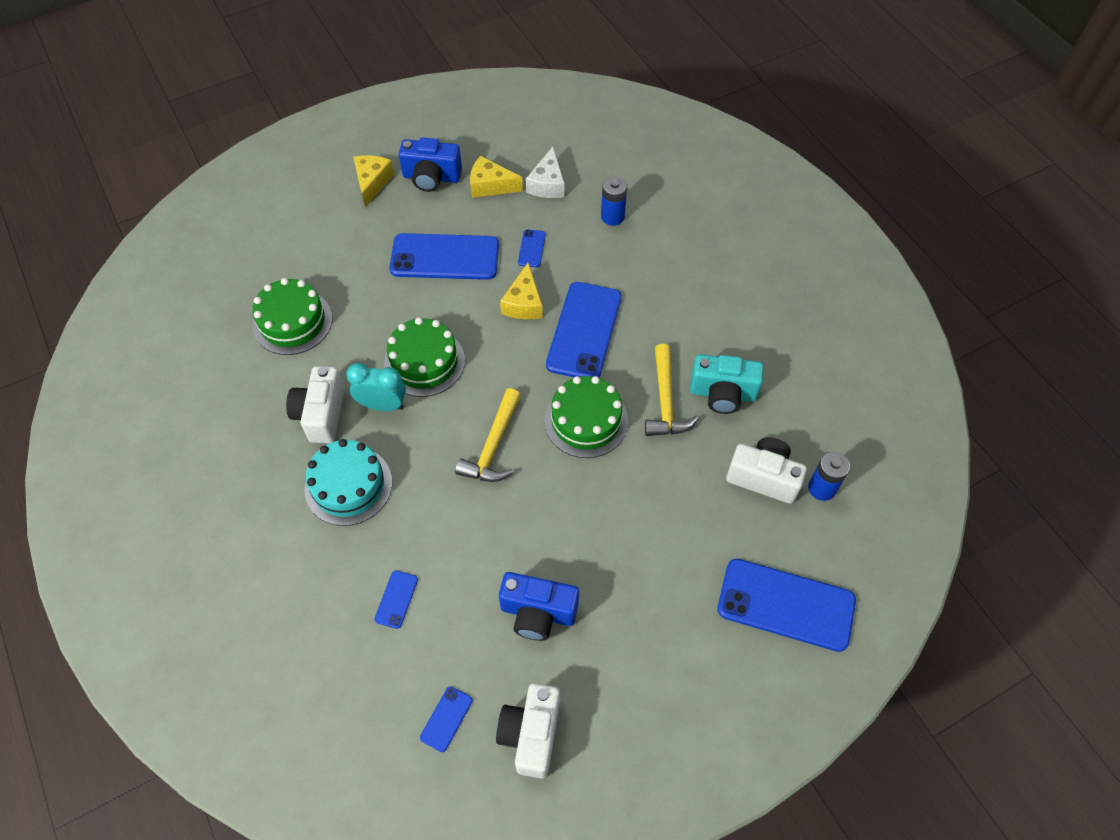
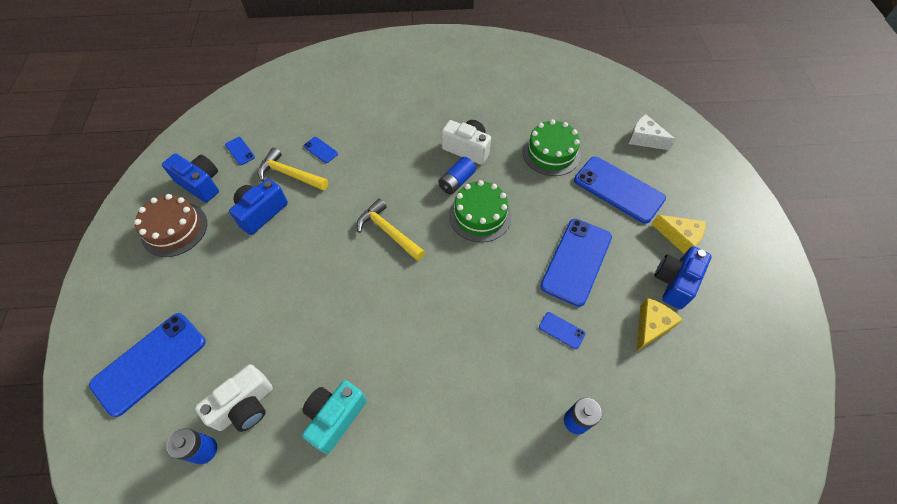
camera: 115 degrees right, 0 degrees up
turquoise cake [305,439,392,526] -> none
turquoise clock [346,363,406,411] -> blue battery [438,157,476,195]
white camera [496,683,560,779] -> blue camera [162,154,219,203]
yellow cheese [500,263,543,319] -> none
white cheese [526,147,565,198] -> white cheese moved to [628,114,676,150]
green cake [544,376,628,458] -> none
blue phone [546,282,622,377] -> blue phone moved to [574,156,666,224]
yellow hammer [645,344,699,436] -> yellow hammer moved to [258,148,328,191]
none -> brown cake [134,194,207,257]

